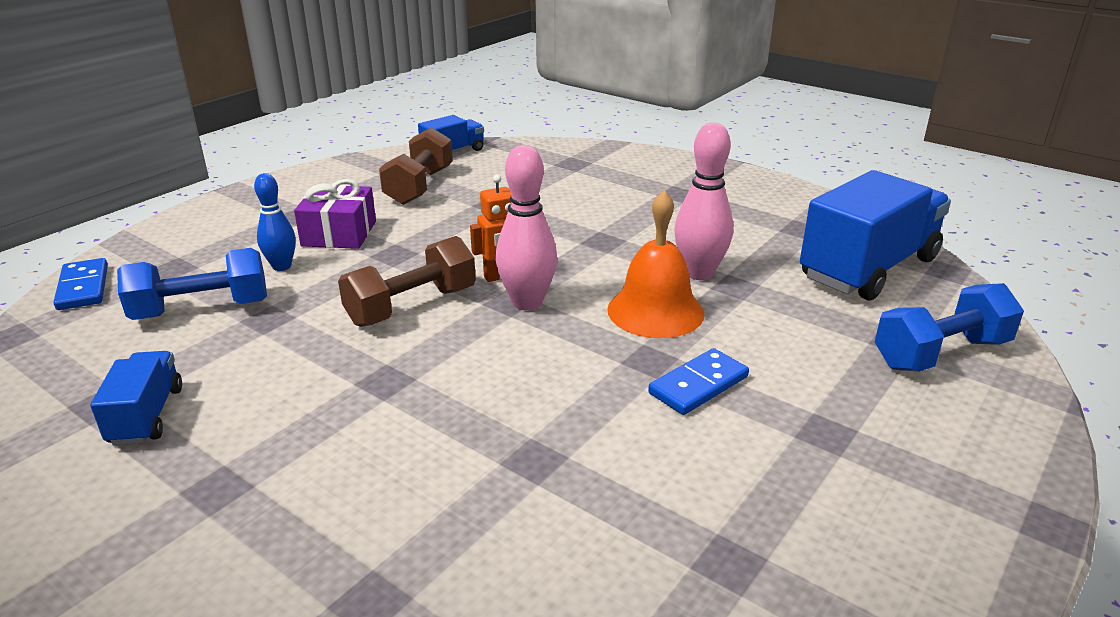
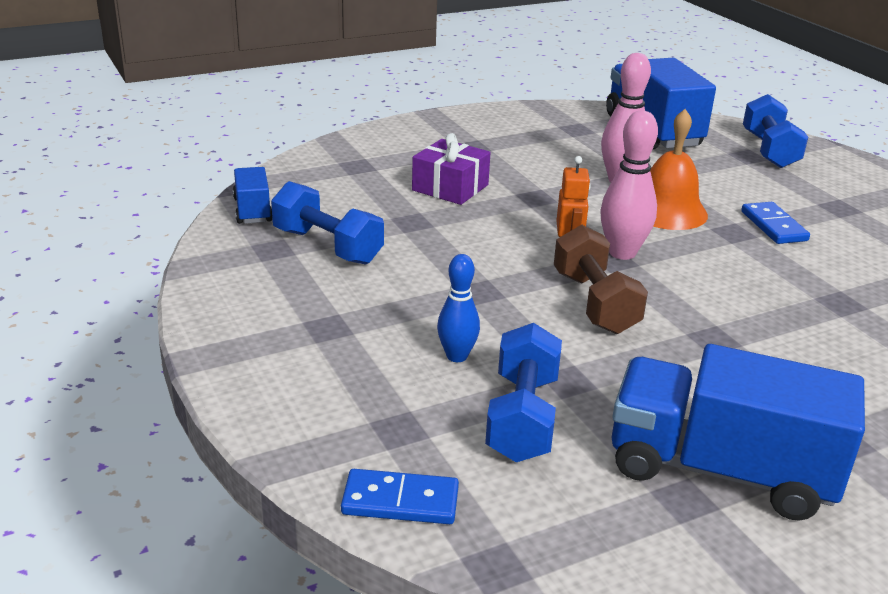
camera: 65 degrees left, 0 degrees up
blue truck [90,351,182,446] -> blue truck [612,344,865,521], size x2.00
purple gift [294,179,376,249] -> purple gift moved to [412,133,491,205]
brown dumbbell [379,127,453,205] -> blue dumbbell [271,181,384,265]

